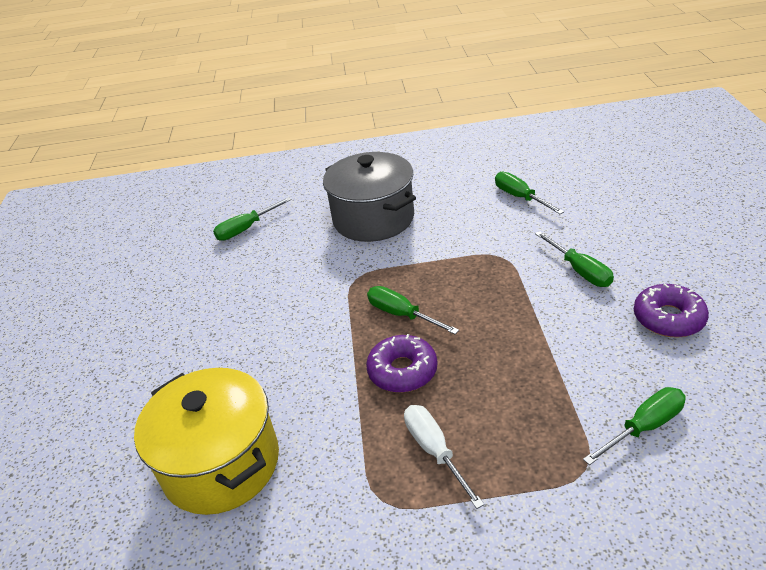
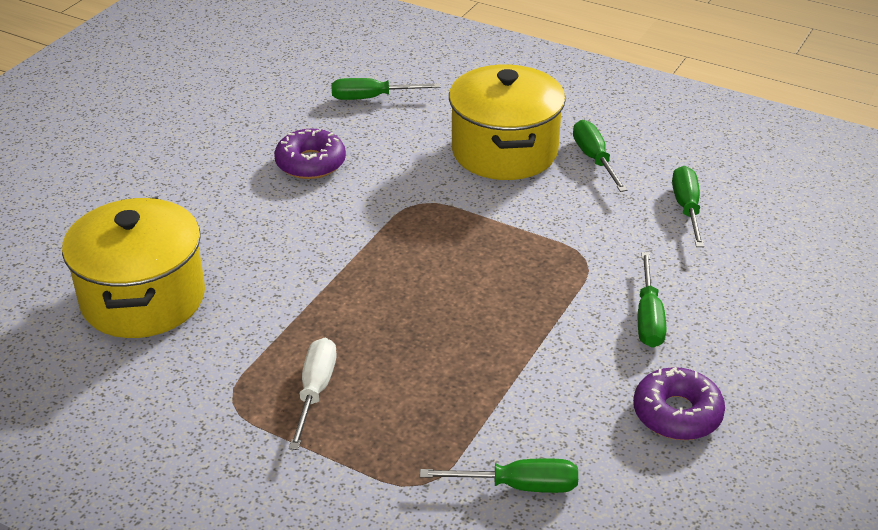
camera: 30 degrees right, 0 degrees up
grey pot [323,152,416,242] -> yellow pot [449,64,566,180]
purple donut [366,334,438,393] -> purple donut moved to [274,129,346,179]
green screwdriver [367,286,459,334] -> green screwdriver moved to [573,120,627,192]

